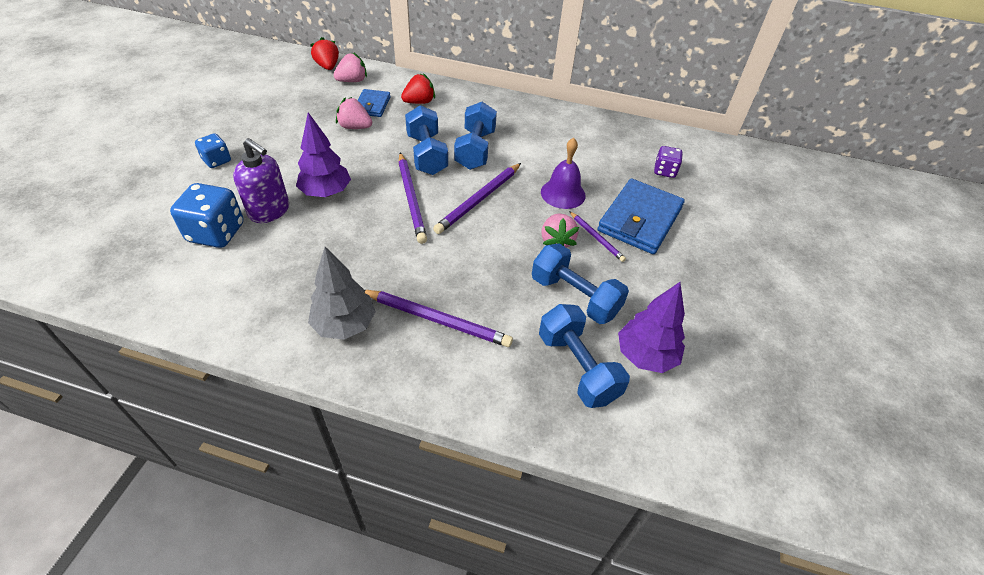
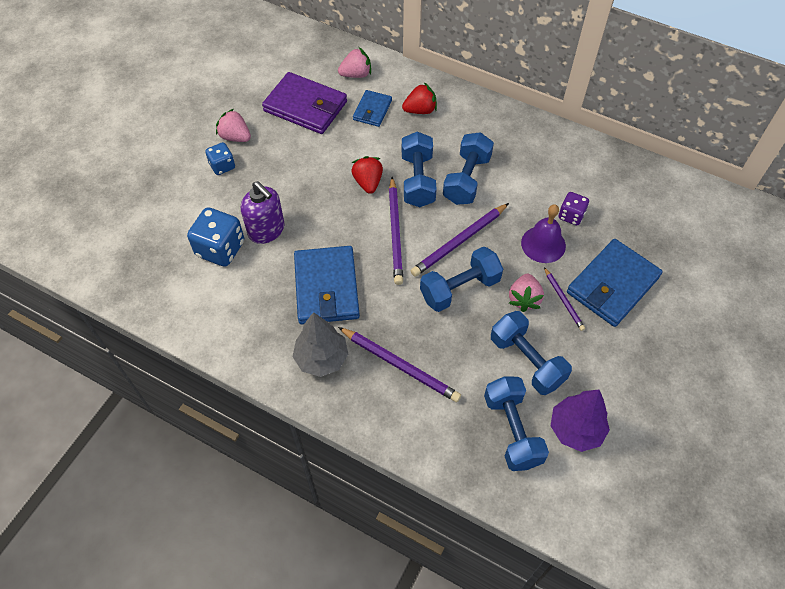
camera: 15 degrees right, 10 degrees up
purple tree [296,112,351,197] -> none
red strawberry [310,37,339,70] -> red strawberry moved to [351,156,383,194]
pink strawberry [336,97,372,129] -> pink strawberry moved to [216,109,251,142]
purple dice [654,146,683,178] -> purple dice moved to [559,192,589,225]
none -> purple wallet [262,72,347,134]
none -> blue wallet [294,246,360,324]
none -> blue dumbbell [420,247,503,312]

